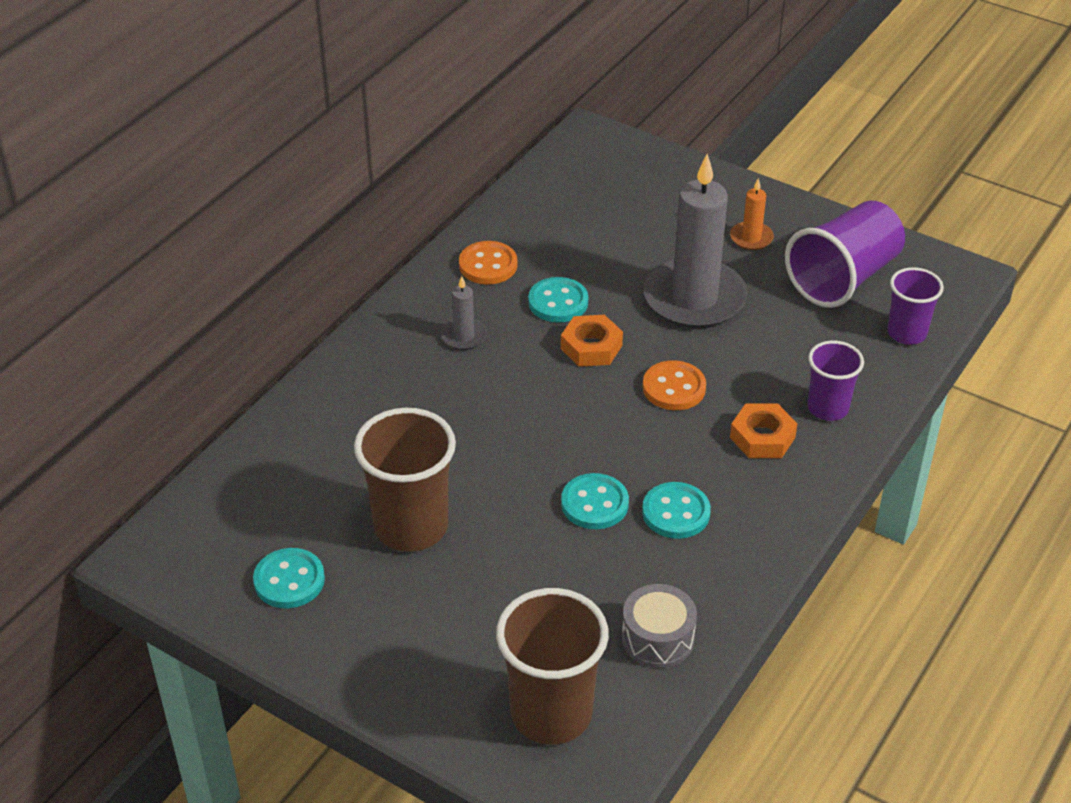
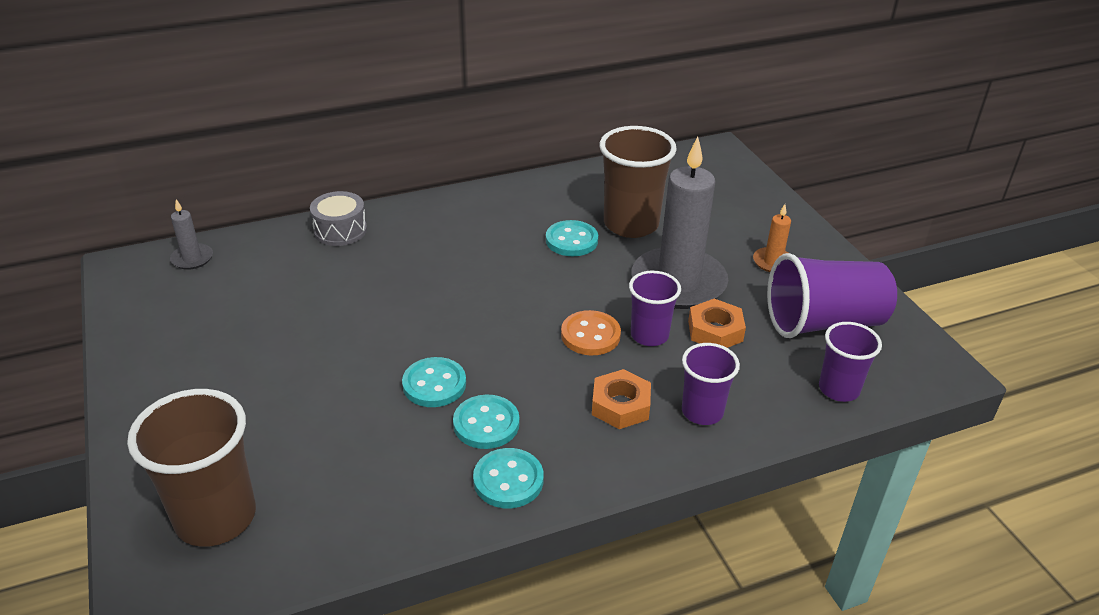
camera: 35 degrees right, 5 degrees down
turquoise button [253,548,325,608] -> turquoise button moved to [473,448,544,508]
brown cup [354,408,456,552] -> brown cup moved to [600,126,677,238]
grey candle [441,276,487,350] -> grey candle moved to [170,199,213,270]
orange button [459,241,517,285] -> none
orange nut [561,315,623,367] -> orange nut moved to [688,299,746,348]
grey drum [622,584,697,668] -> grey drum moved to [310,191,367,246]
none -> purple cup [629,270,681,346]

